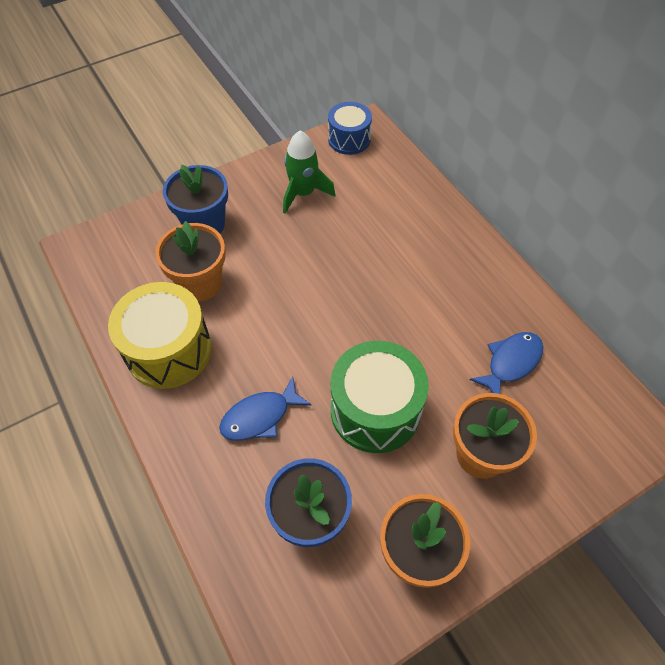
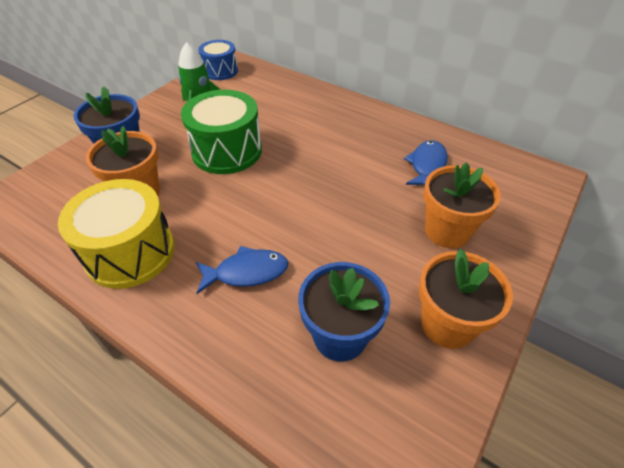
camera: 25 degrees left, 10 degrees down
blue fish [219,376,312,441] -> blue fish turned 135 degrees counterclockwise [196,246,288,294]
green drum [331,341,429,453] -> green drum moved to [181,90,262,174]

